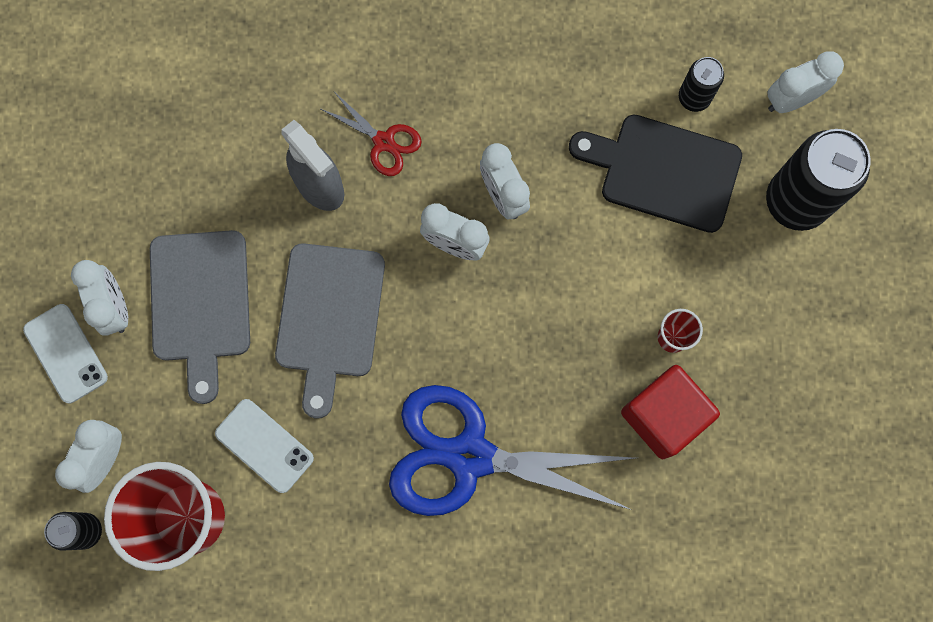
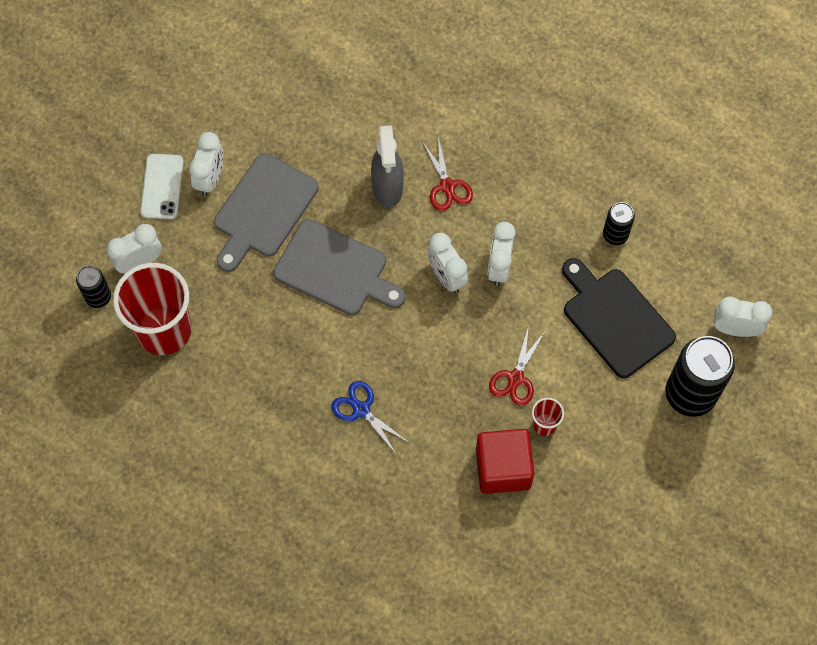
camera: 35 degrees right, 10 degrees down
white phone [215,399,314,493] -> none
grey cutting board [275,243,385,419] -> grey cutting board turned 105 degrees counterclockwise [273,219,406,315]
blue scissors [389,385,635,516] -> blue scissors [331,381,410,455], size x0.46
black can [679,57,724,112] -> black can moved to [603,202,635,245]
none -> red scissors [489,325,545,406]

